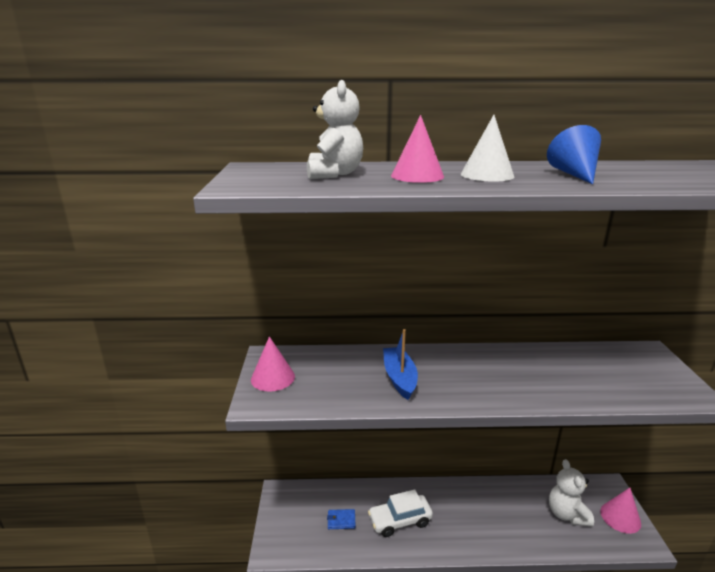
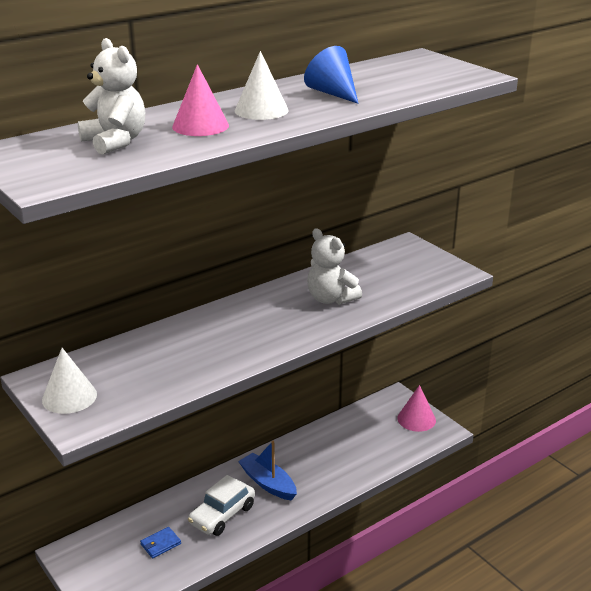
camera: 35 degrees left, 5 degrees up
pink cone [251,336,295,392] -> white cone [42,348,97,414]
blue boat [383,329,418,400] -> blue boat moved to [238,441,297,501]
white teddy bear [549,459,594,527] -> white teddy bear moved to [307,228,362,305]

